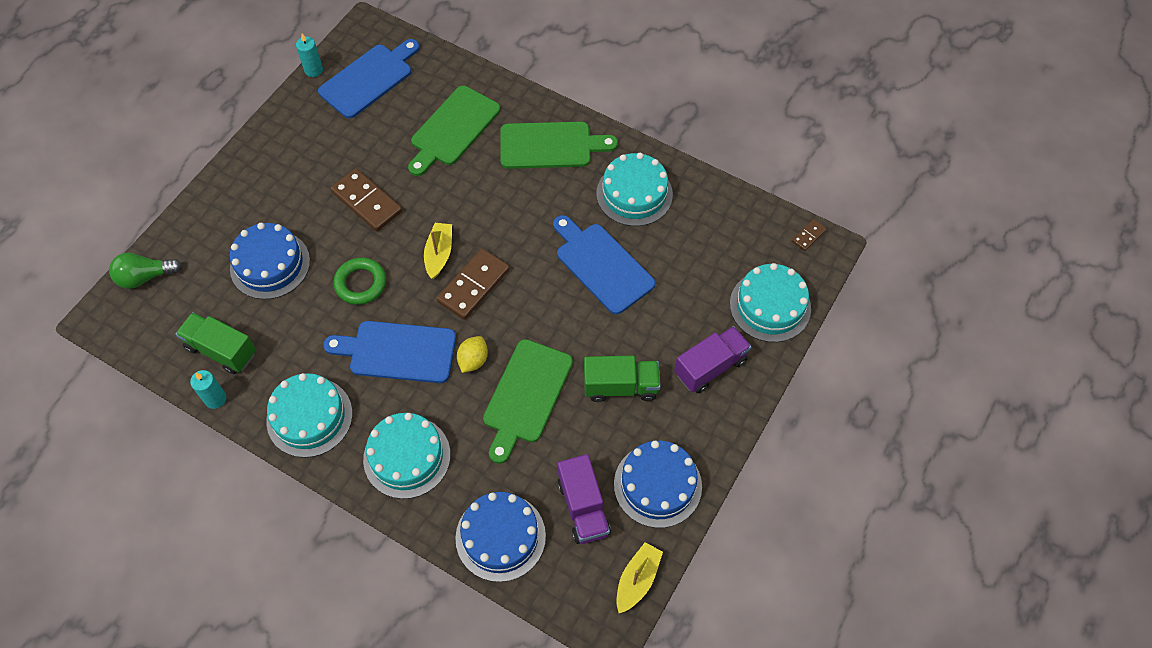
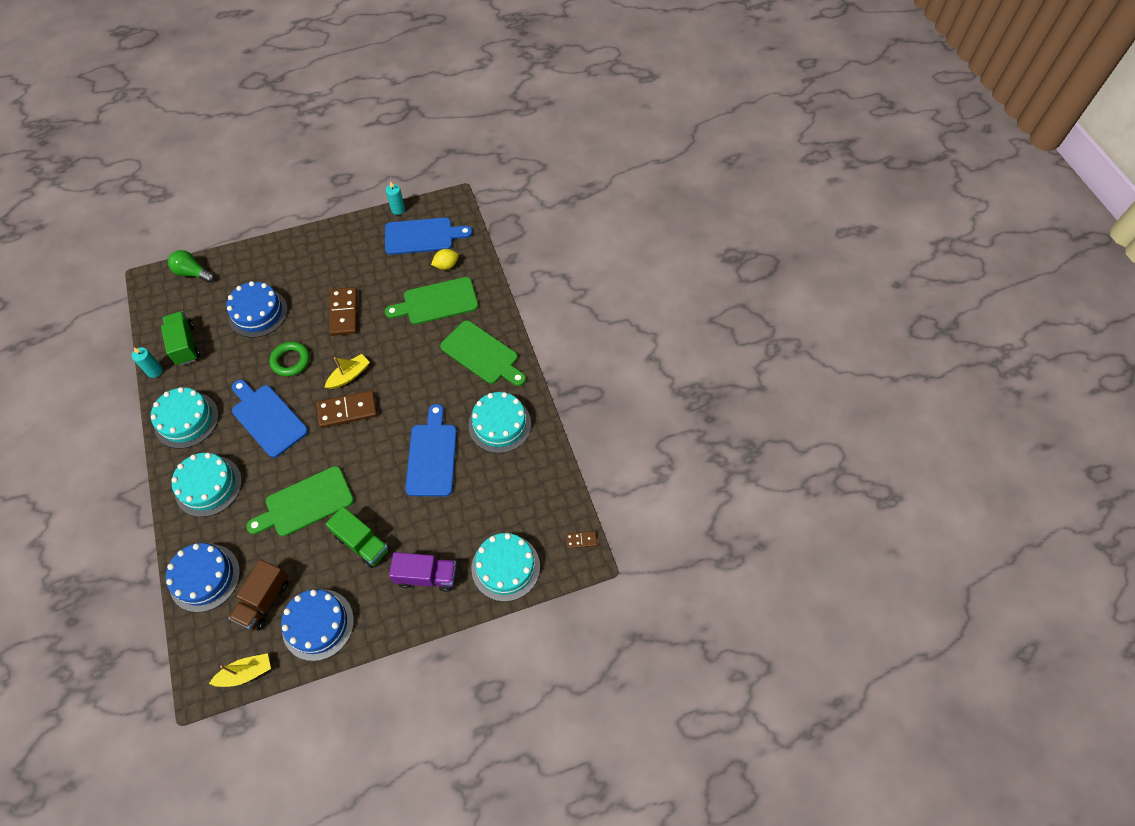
camera: 40 degrees right, 0 degrees up
yellow lemon [457,336,488,373] -> yellow lemon moved to [431,249,459,270]
purple truck [558,454,611,544] -> brown truck [228,559,288,631]

